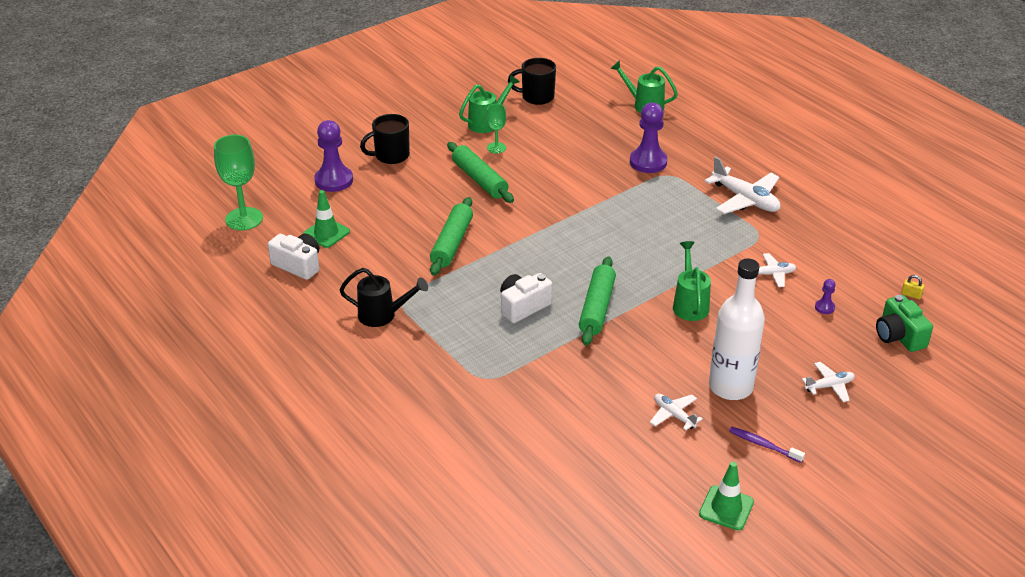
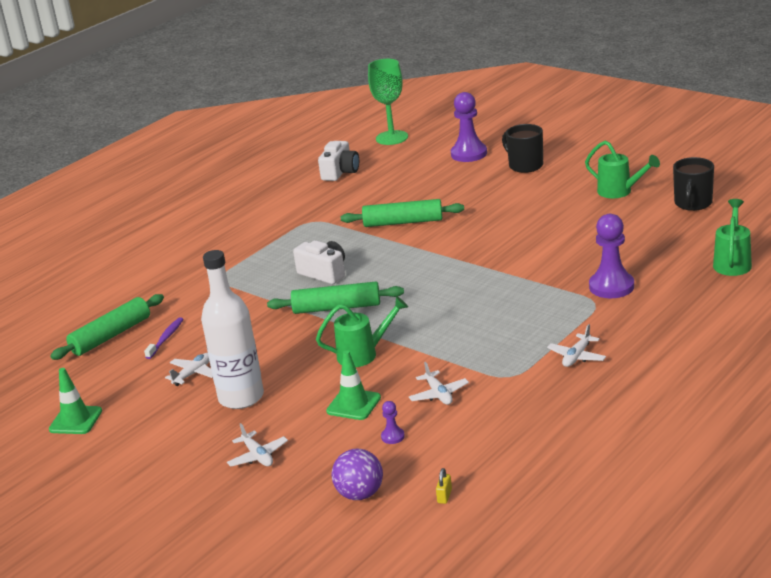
camera: 80 degrees right, 10 degrees down
green traffic cone [303,190,350,248] -> green traffic cone moved to [326,350,381,420]
black watering can [340,268,428,327] -> none
green rolling pin [447,142,514,203] -> green rolling pin moved to [50,294,164,360]
green goblet [486,104,506,153] -> none
black mug [508,58,556,105] -> black mug turned 150 degrees counterclockwise [673,157,714,211]
white plane [704,156,781,214] -> white plane [547,324,606,367], size x0.56
purple toothbrush [729,427,805,463] -> purple toothbrush moved to [144,317,183,359]
green camera [876,295,933,352] -> purple ball [332,449,383,500]

